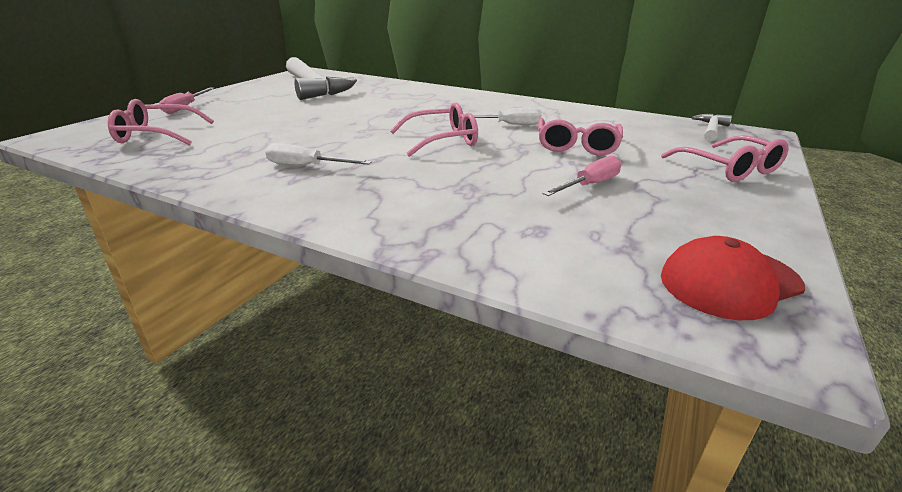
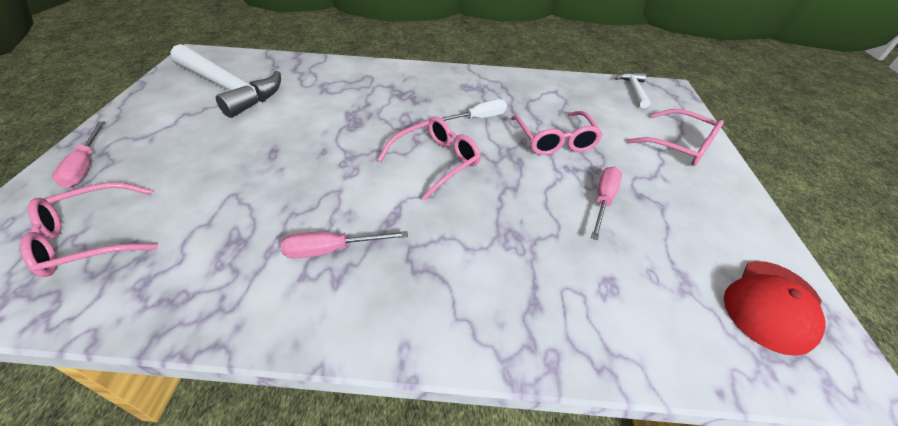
camera: 25 degrees left, 15 degrees up
white screwdriver [265,143,372,165] -> pink screwdriver [281,231,408,259]

